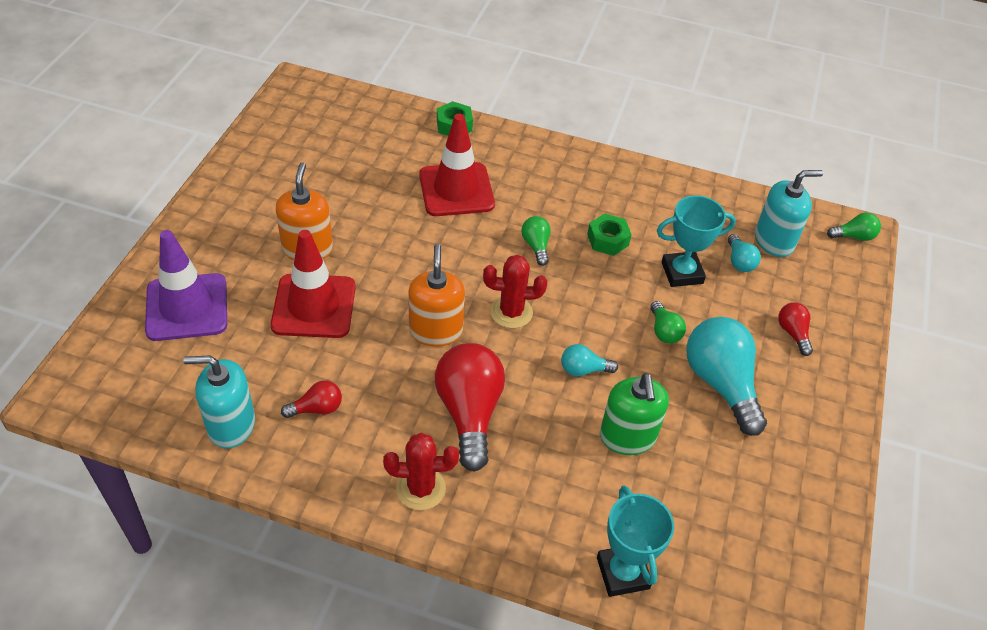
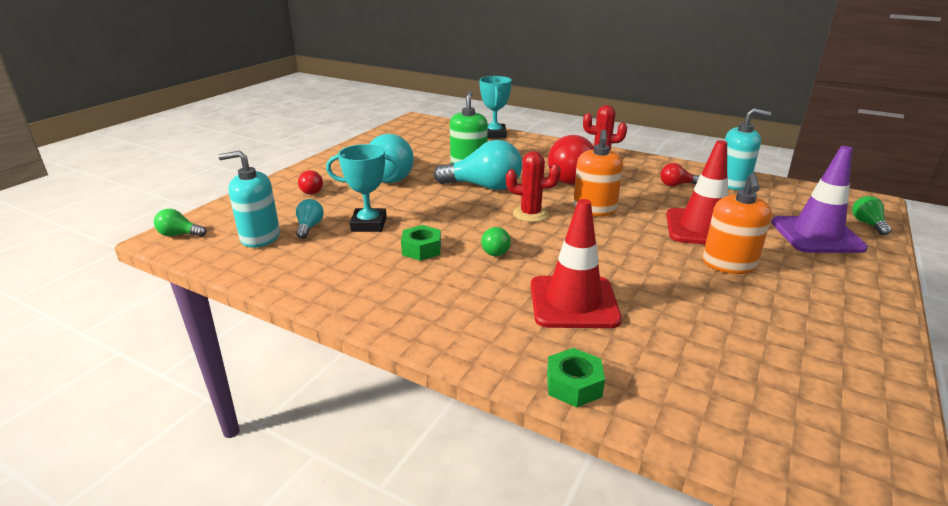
camera: 165 degrees left, 20 degrees down
turquoise light bulb [561,344,618,377] -> turquoise light bulb [434,140,522,190], size x2.08
green light bulb [650,301,686,344] -> green light bulb moved to [852,196,891,235]

